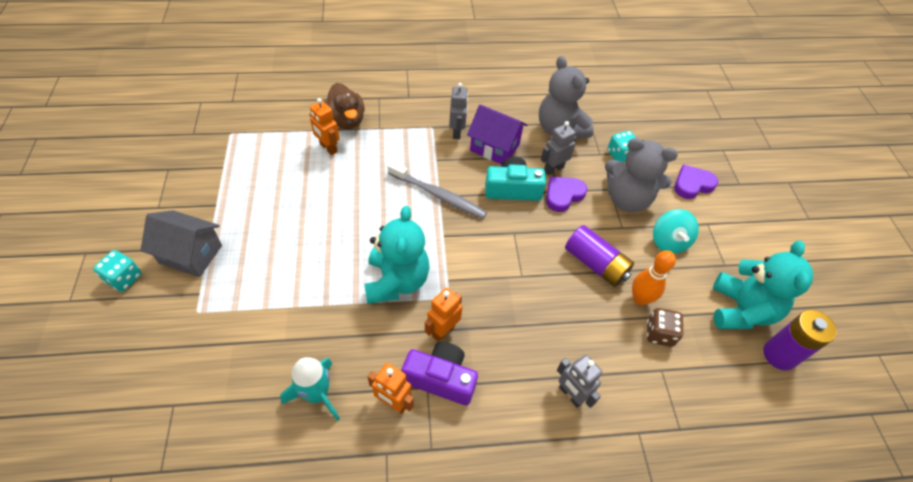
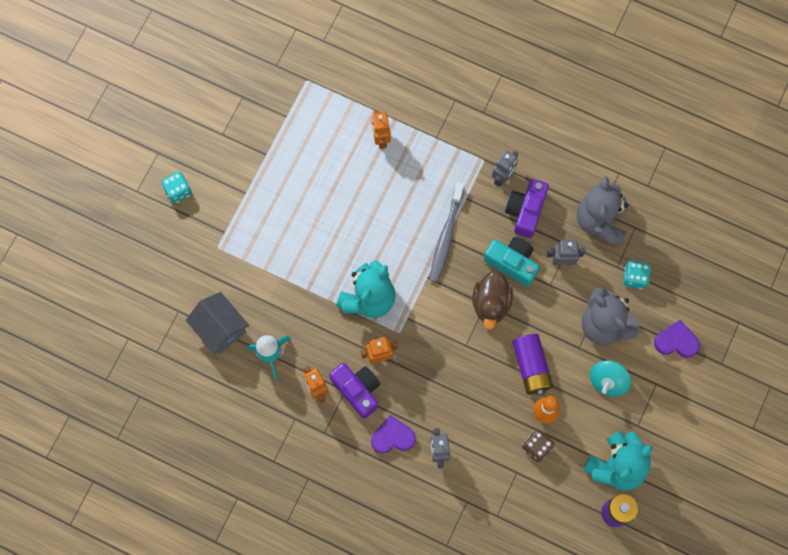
camera: 35 degrees right, 20 degrees up
grey house [141,210,222,277] -> grey house moved to [186,292,249,354]
brown duck [324,83,365,129] -> brown duck moved to [472,270,513,330]
grey toothbrush [388,161,487,219] -> grey toothbrush turned 45 degrees clockwise [429,183,464,283]
purple house [467,105,527,164] -> purple camera [505,179,549,238]
purple heart [546,177,587,212] -> purple heart moved to [371,415,416,454]

